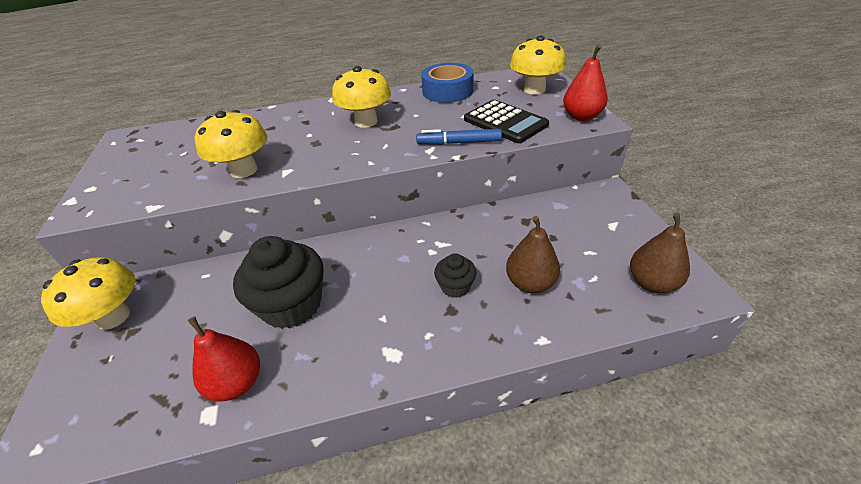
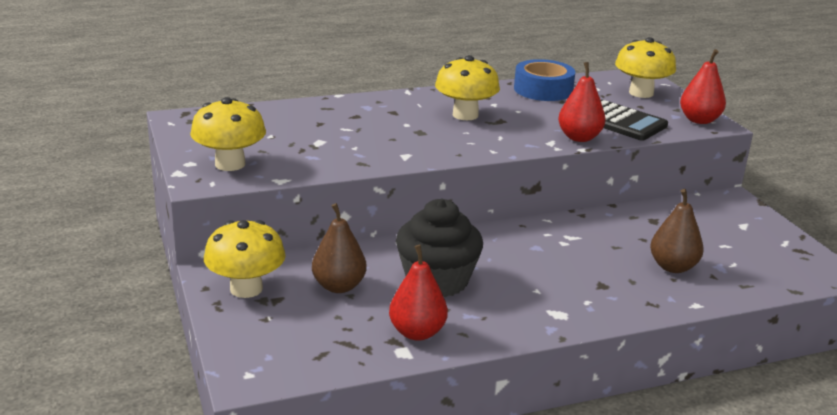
camera: 10 degrees left, 15 degrees down
yellow mushroom [194,110,267,178] -> yellow mushroom moved to [190,97,266,171]
blue marker [416,129,502,145] -> red pear [558,62,606,142]
black cupcake [434,254,476,298] -> none
brown pear [630,213,690,293] -> brown pear moved to [312,203,367,293]

